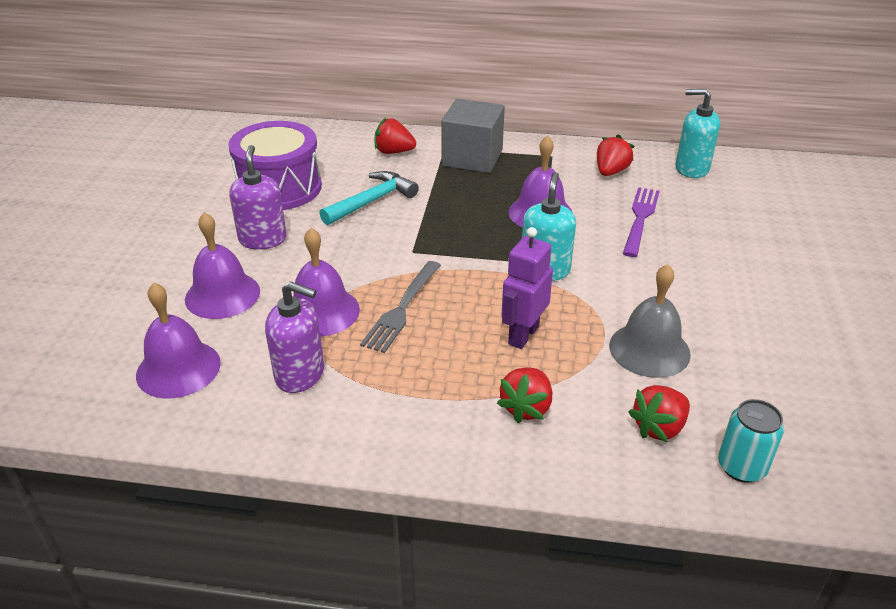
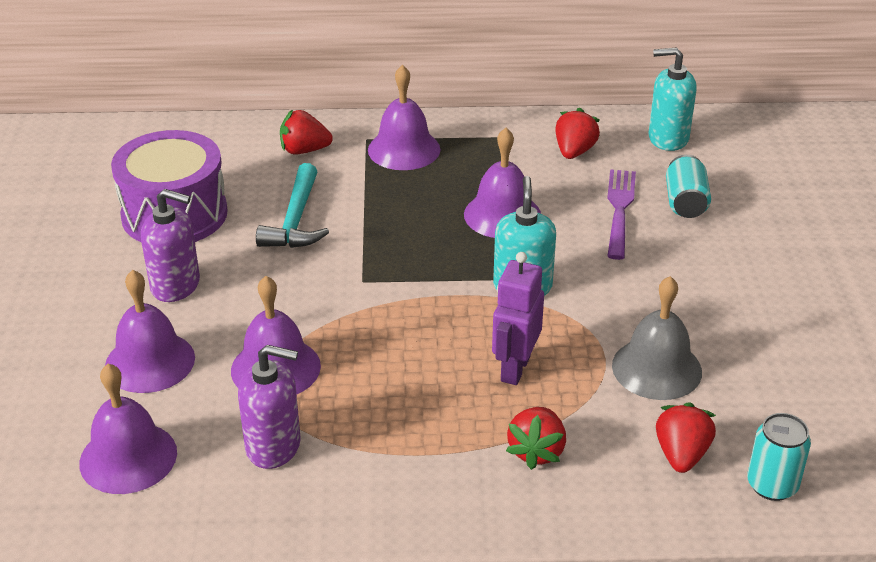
camera: 10 degrees left, 0 degrees up
purple soap dispenser [229,145,287,249] -> purple soap dispenser turned 120 degrees clockwise [141,189,200,302]
turquoise hammer [319,171,419,225] -> turquoise hammer turned 150 degrees clockwise [256,163,329,248]
grey fork [360,261,441,353] -> none
grey cube [441,99,505,173] -> purple bell [368,65,440,170]
red strawberry [628,385,690,443] -> red strawberry turned 150 degrees clockwise [656,402,716,473]
none -> turquoise can [666,155,711,218]

